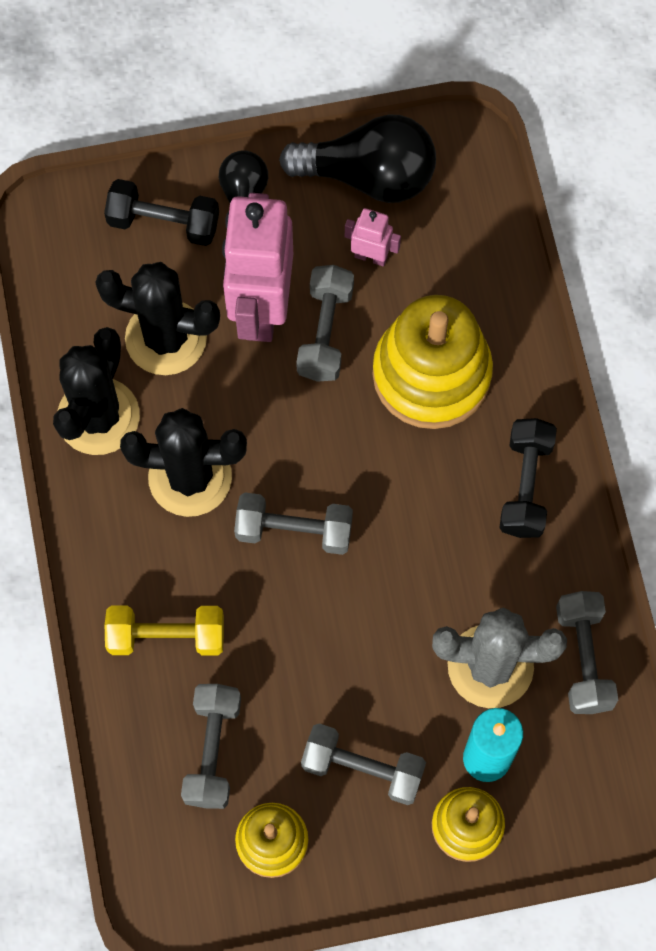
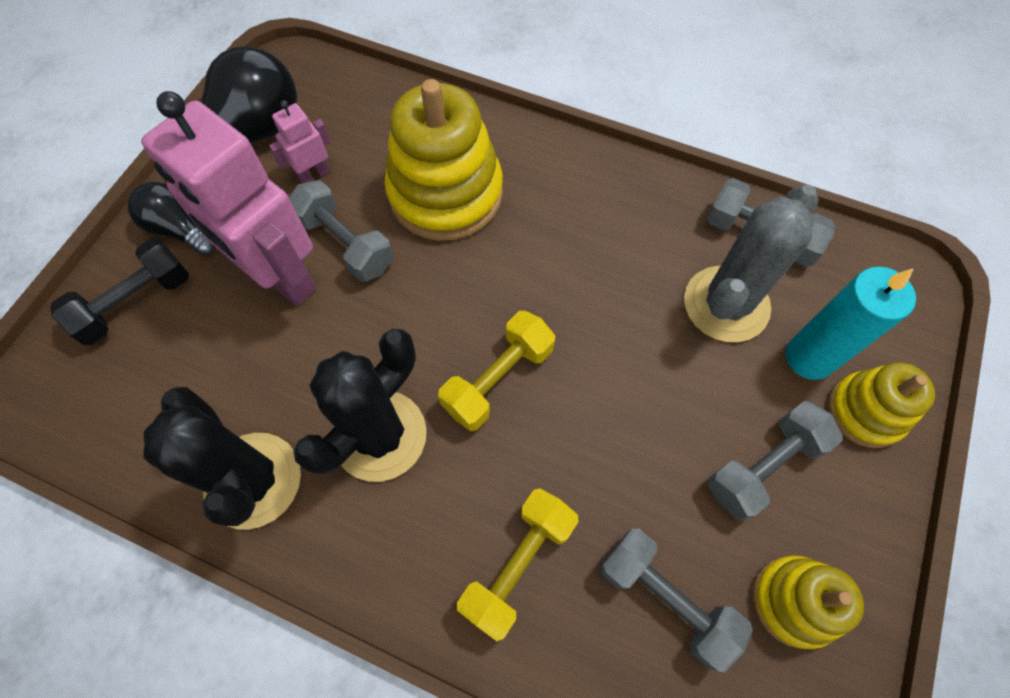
camera: 55 degrees left, 5 degrees down
black cactus [95,262,220,375] -> none
grey dumbbell [234,493,353,555] -> yellow dumbbell [438,311,555,431]
black dumbbell [499,418,557,538] -> none

